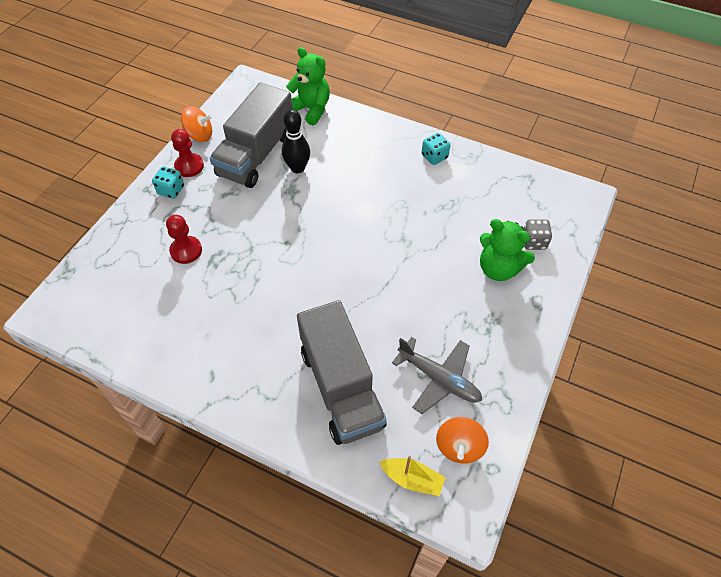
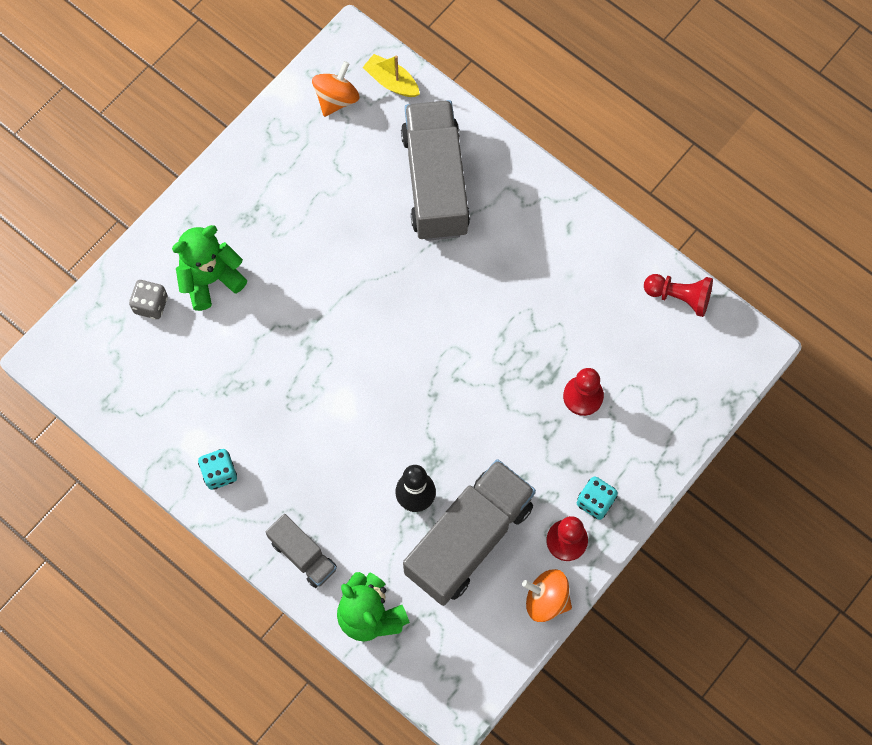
camera: 165 degrees left, 15 degrees up
grey plane [392,337,482,414] -> none
green teddy bear [480,219,535,281] -> green teddy bear turned 75 degrees counterclockwise [172,225,248,311]
none -> grey truck [265,514,337,588]
none -> red pawn [644,274,713,317]

